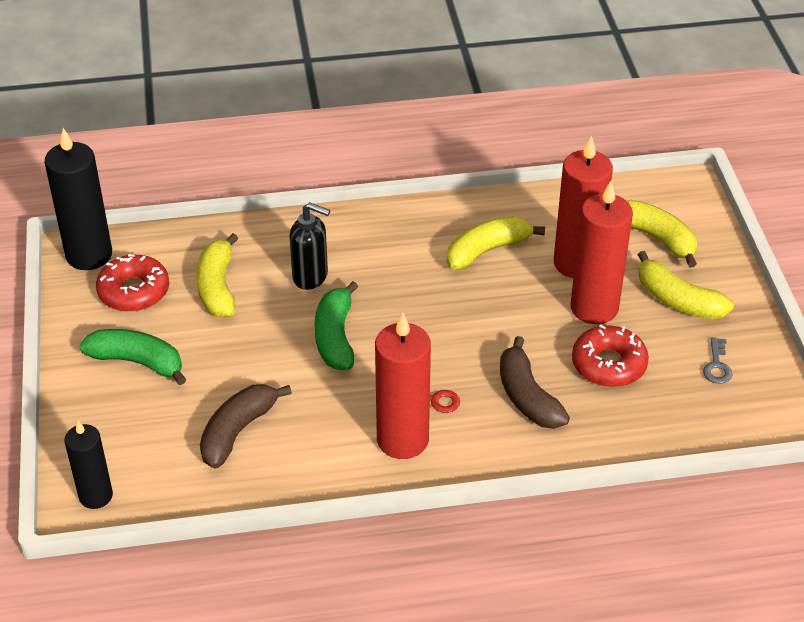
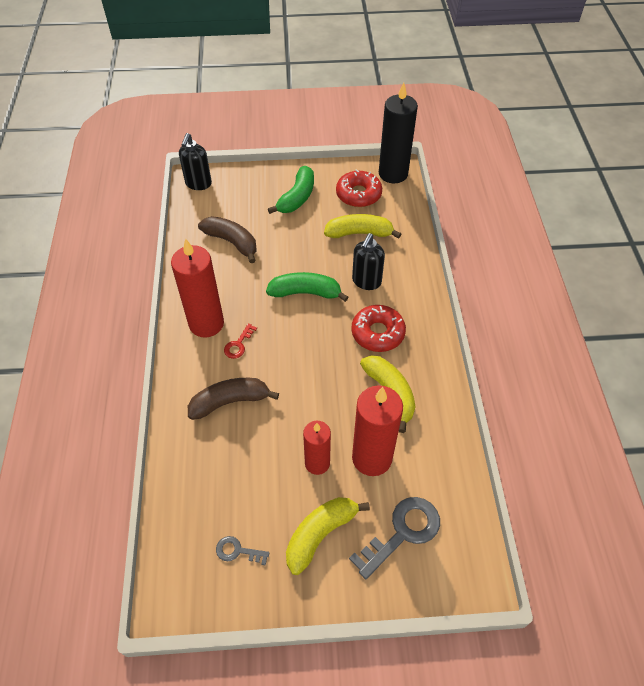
camera: 95 degrees right, 10 degrees up
black candle [65,420,113,509] -> black soap dispenser [179,133,212,190]
red candle [571,181,633,324] -> red candle [303,421,331,475], size x0.62
red donut [572,324,649,387] -> red donut moved to [351,305,406,352]
yellow banana [626,200,697,268] -> grey key [349,497,440,579]

